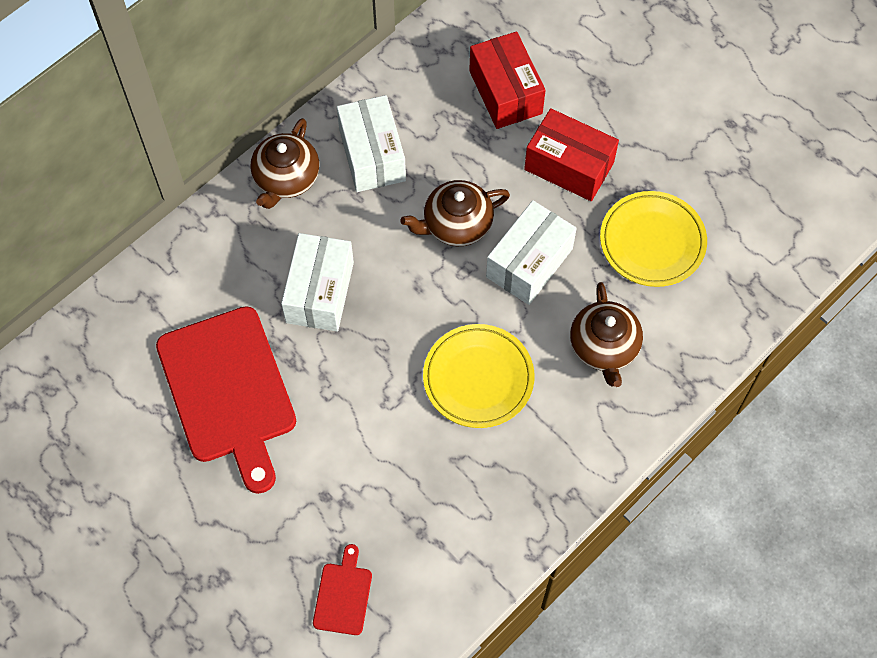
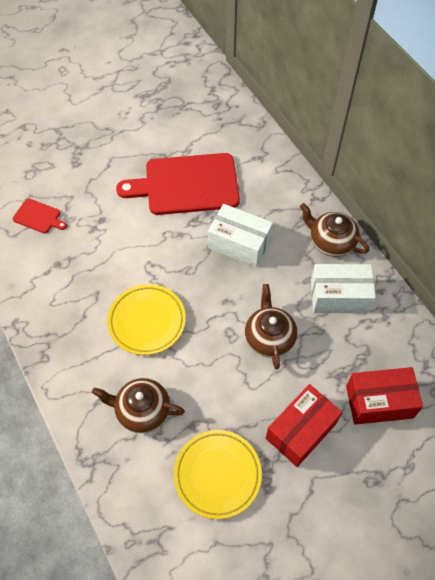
camera: 105 degrees right, 5 degrees down
white box [486,200,577,305] -> none

